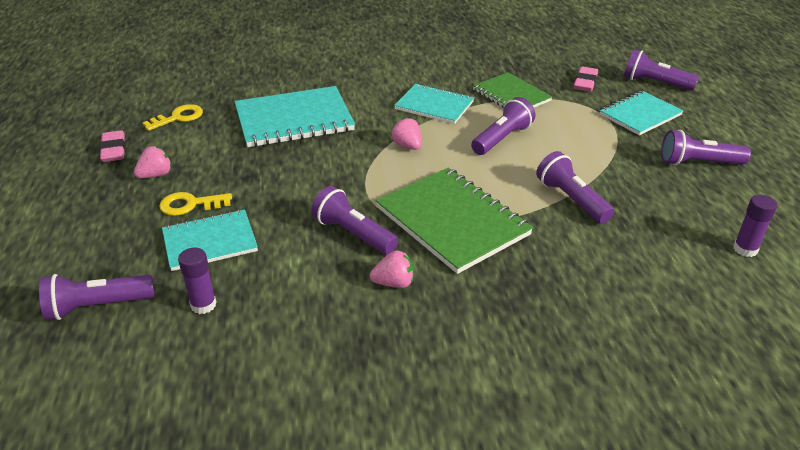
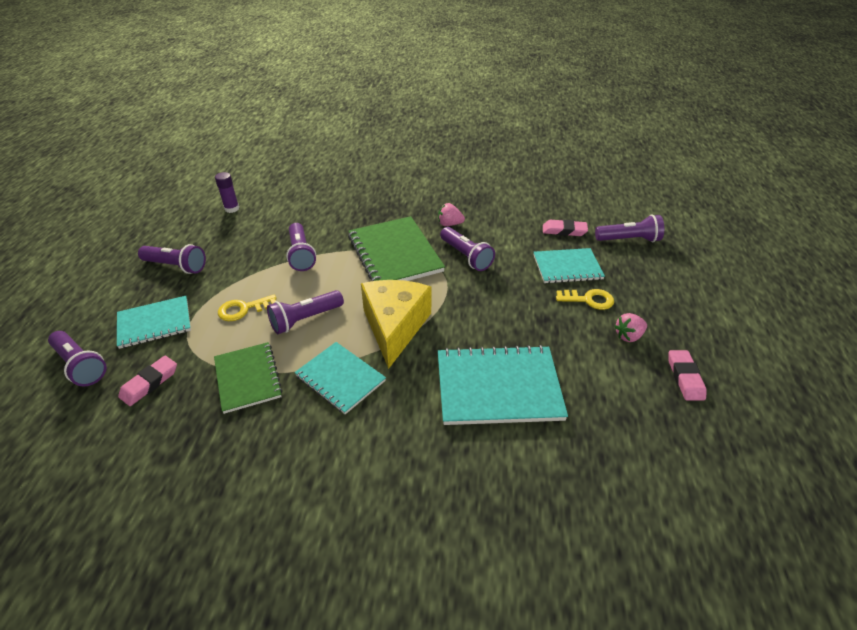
camera: 165 degrees left, 5 degrees up
yellow key [143,104,203,131] -> yellow key moved to [218,295,276,321]
purple glue stick [178,247,217,314] -> pink eraser [543,220,588,236]
pink strawberry [391,118,421,150] -> yellow cheese [361,280,431,369]

